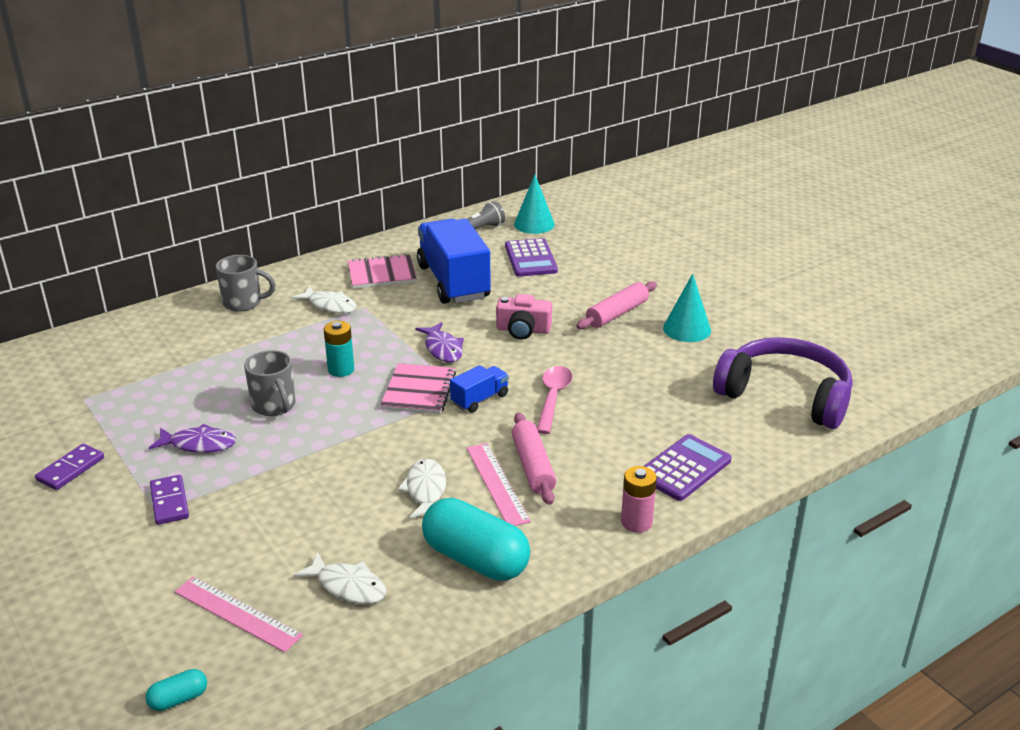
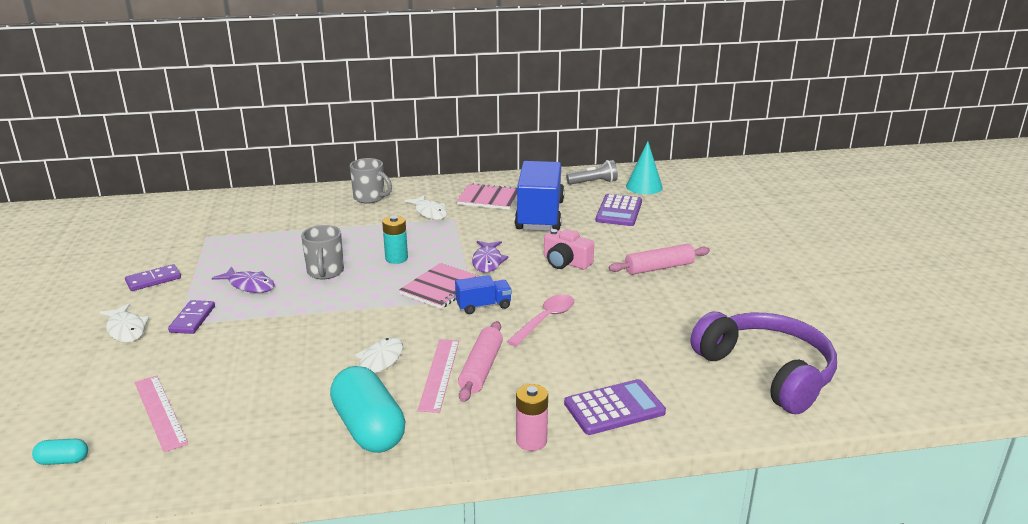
camera: 25 degrees right, 5 degrees down
white fish [293,552,386,604] -> white fish moved to [100,303,149,343]
turquoise cone [663,273,711,342] -> none

